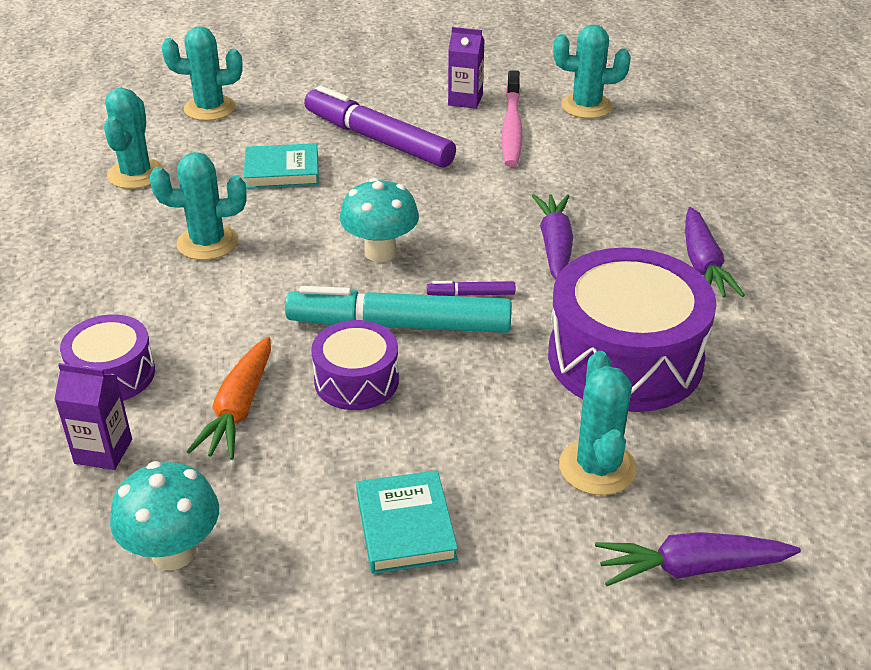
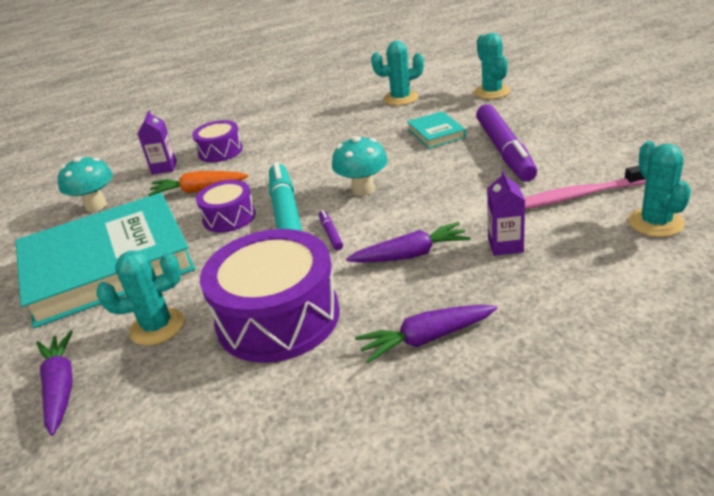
camera: 80 degrees right, 5 degrees down
turquoise cactus [150,152,246,260] -> none
purple marker [304,86,456,168] -> purple marker turned 150 degrees clockwise [476,104,537,182]
turquoise book [356,470,458,574] -> turquoise book [15,193,195,328], size x2.47
purple carton [448,27,485,109] -> purple carton moved to [487,170,525,256]

